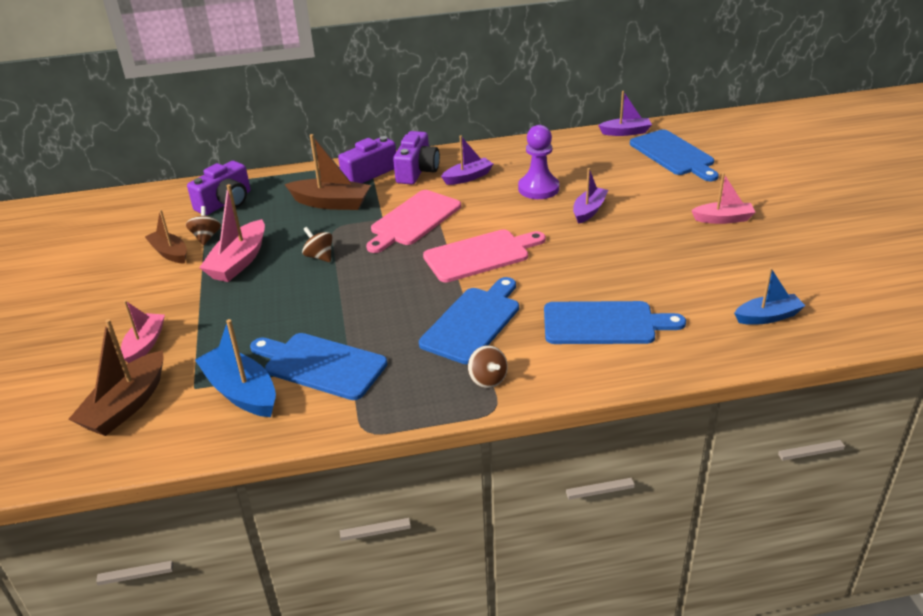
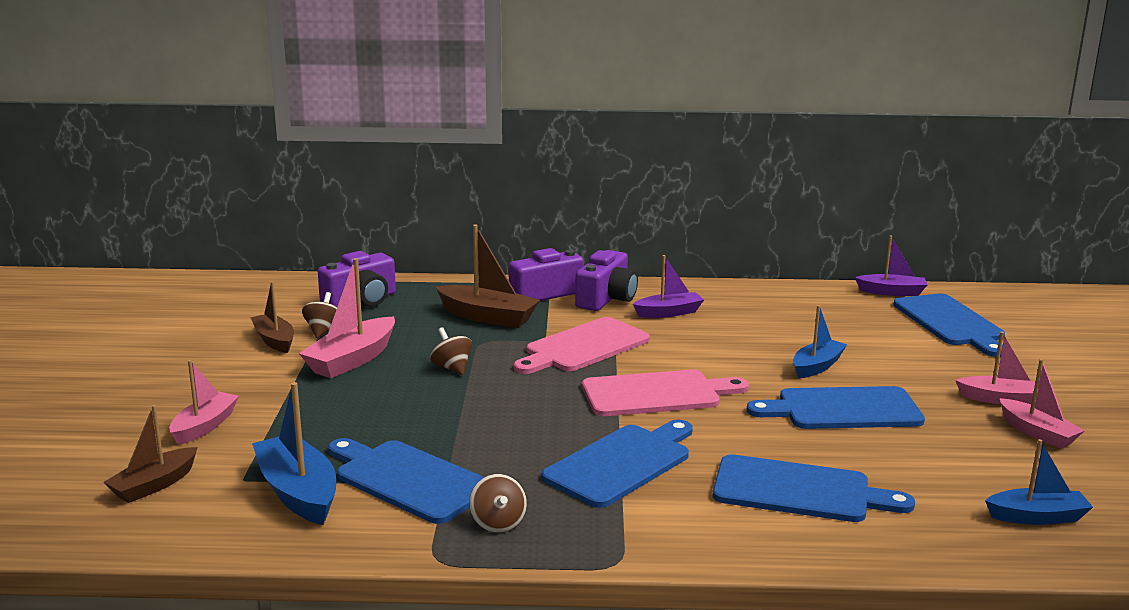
camera: 10 degrees right, 15 degrees down
brown boat [69,319,164,436] -> brown boat [104,405,198,503], size x0.66
brown spinning top [468,345,508,388] -> brown spinning top moved to [469,474,527,533]
purple pawn [518,125,559,199] -> none
purple boat [573,168,608,224] -> blue boat [793,305,847,378]
none -> blue cutting board [747,386,925,429]
none -> pink boat [999,359,1085,449]

